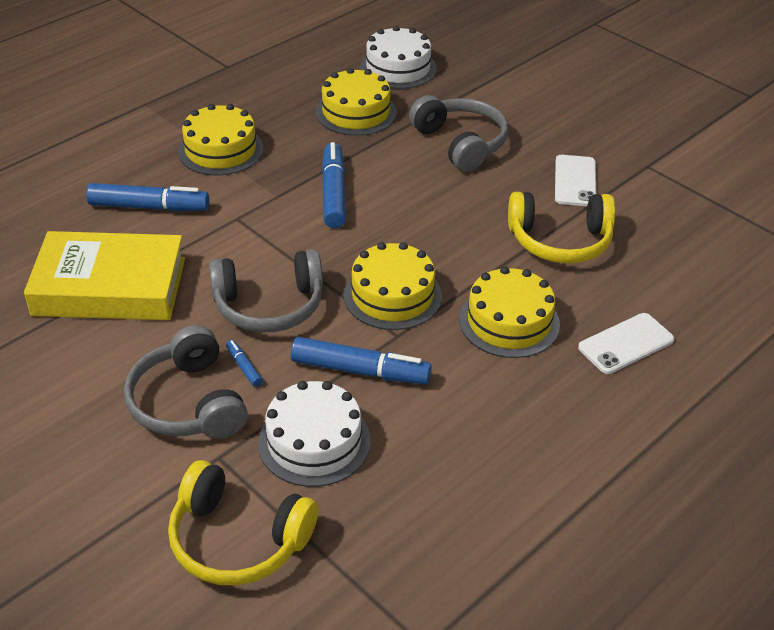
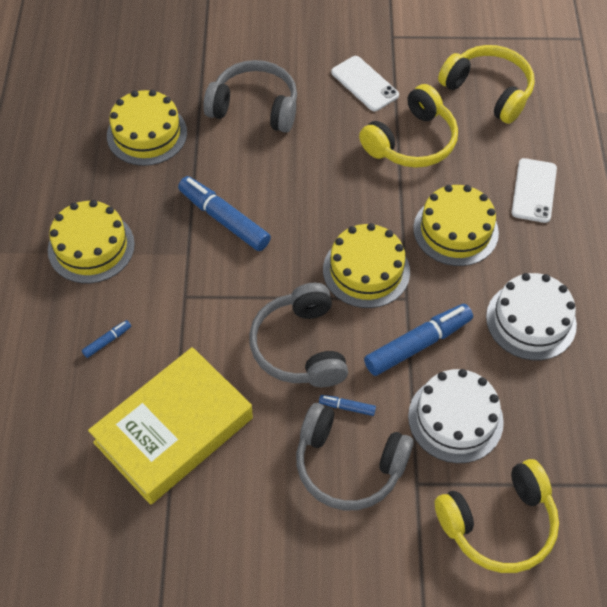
camera: 45 degrees left, 15 degrees up
blue marker [86,183,209,211] -> blue marker [82,320,131,358], size x0.45
grey headphones [209,249,323,332] -> grey headphones turned 135 degrees clockwise [249,283,348,387]
white cake [360,26,437,89] -> white cake moved to [486,273,577,360]
none -> yellow headphones [438,45,535,124]

